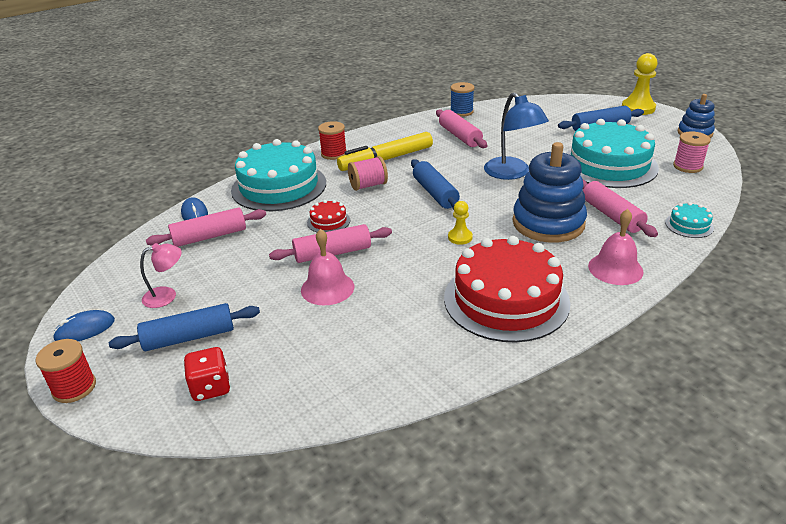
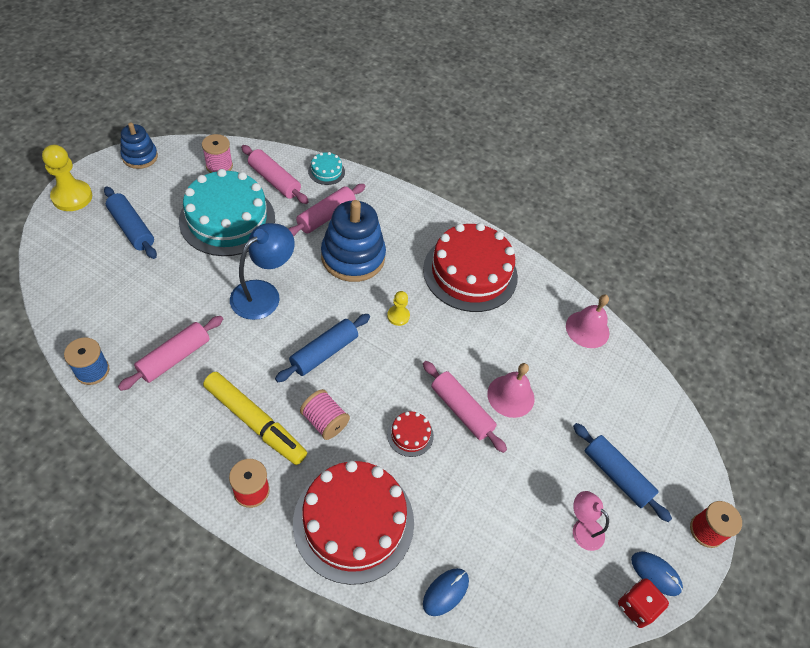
camera: 120 degrees left, 20 degrees up
pink rolling pin [146,208,266,247] -> pink rolling pin moved to [241,145,309,204]
red dice [183,347,231,401] -> red dice moved to [618,578,669,628]
turquoise cake [231,139,326,211] -> red cake [293,461,414,585]
pink bell [588,209,644,285] -> pink bell moved to [566,295,609,348]

